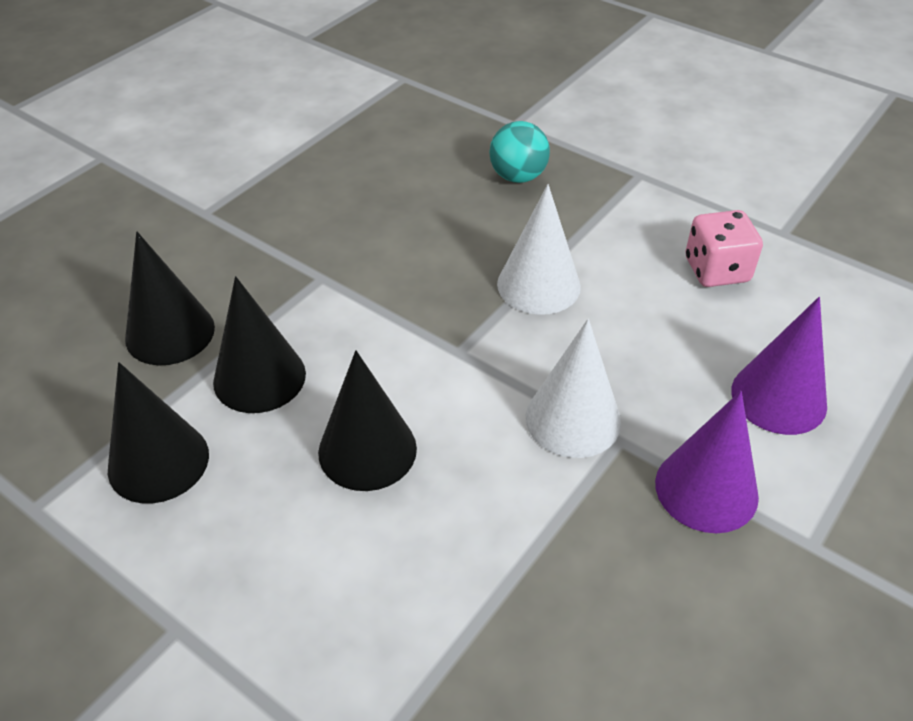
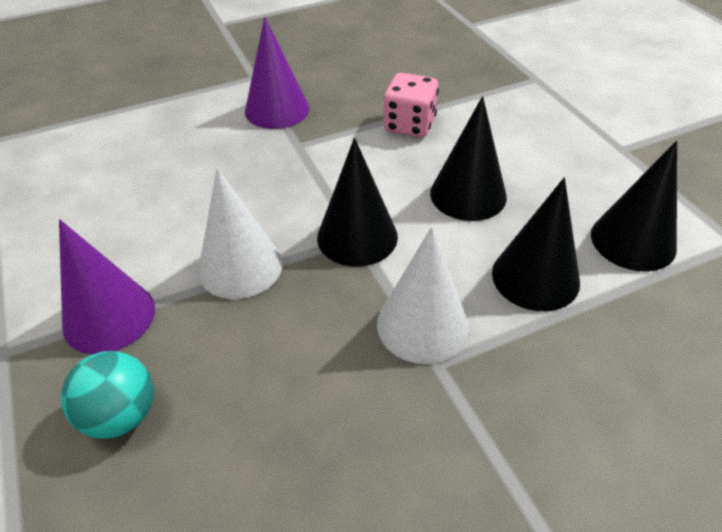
camera: 150 degrees left, 0 degrees up
black cone [125,232,215,366] -> black cone moved to [317,138,398,267]
white cone [526,319,621,458] -> white cone moved to [377,227,469,364]
pink dice [686,210,763,287] -> pink dice moved to [384,73,439,137]
purple cone [731,297,827,435] -> purple cone moved to [59,219,155,354]

